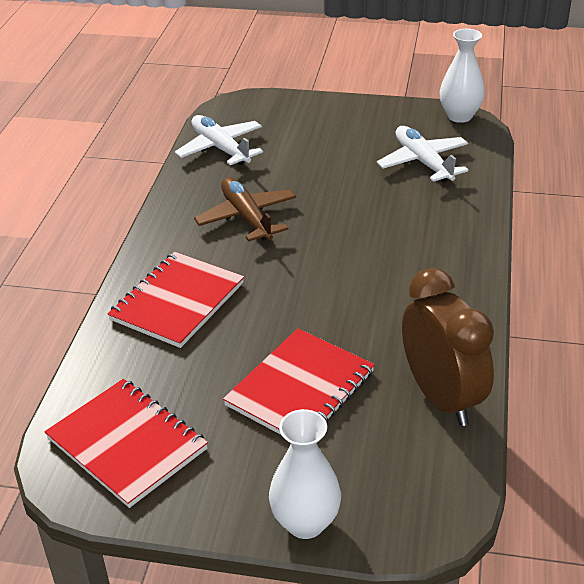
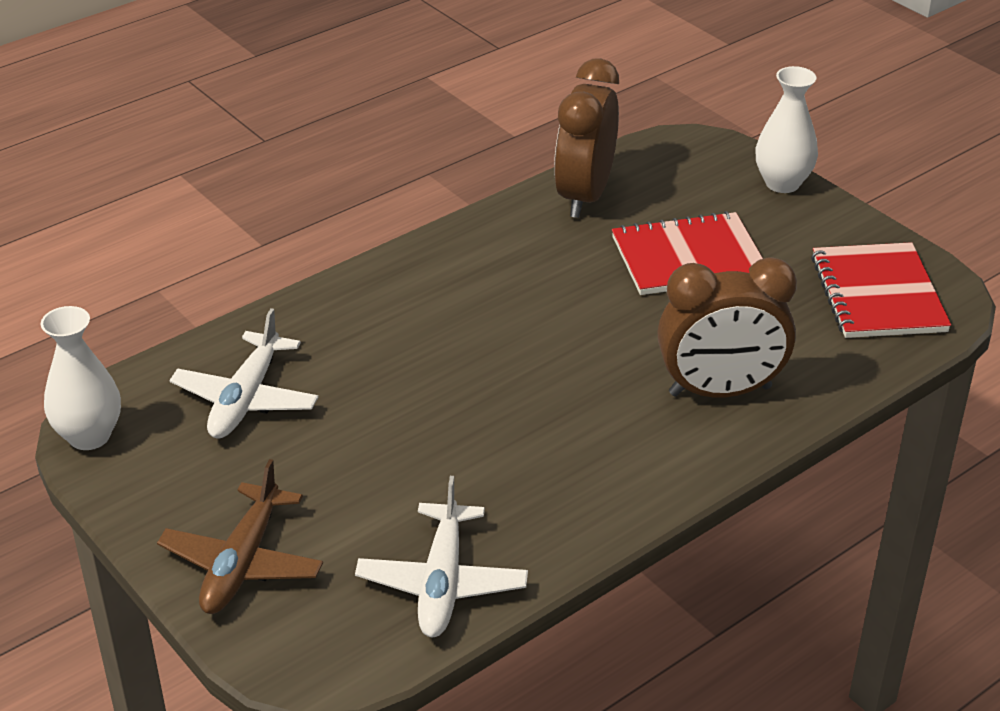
camera: 140 degrees left, 0 degrees up
red notebook [108,252,244,348] -> brown clock [657,257,797,398]
brown plane [194,177,296,242] -> brown plane moved to [157,459,323,614]

